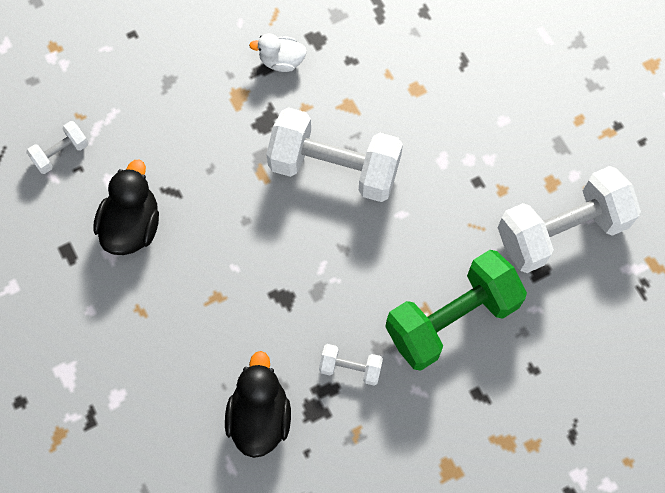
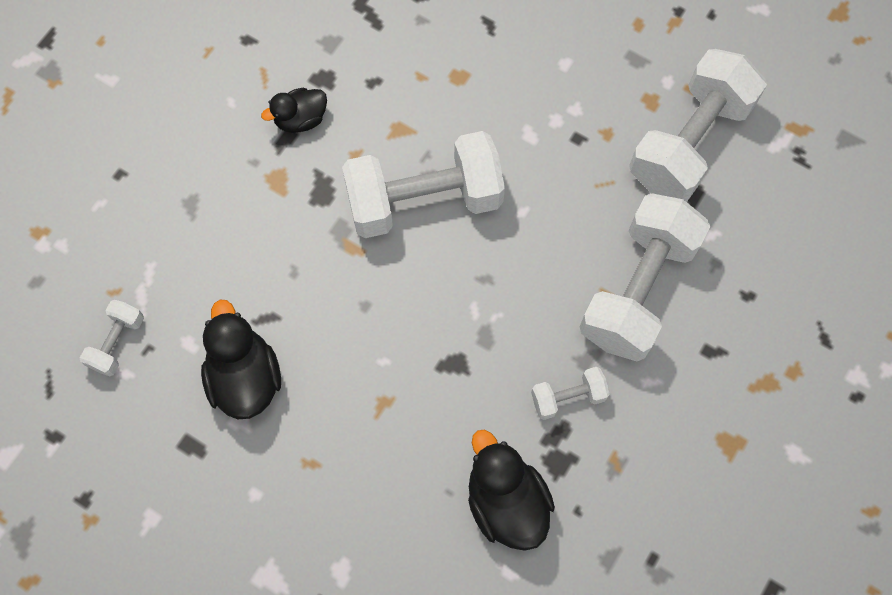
camera: 30 degrees left, 0 degrees up
white duck [249,33,307,72] -> black duck [261,88,327,133]
green dumbbell [385,250,527,370] -> white dumbbell [580,193,710,361]

